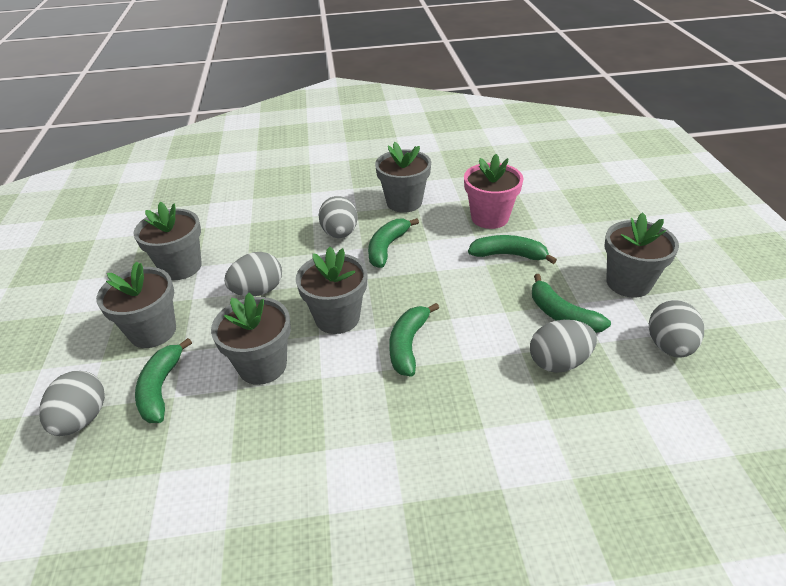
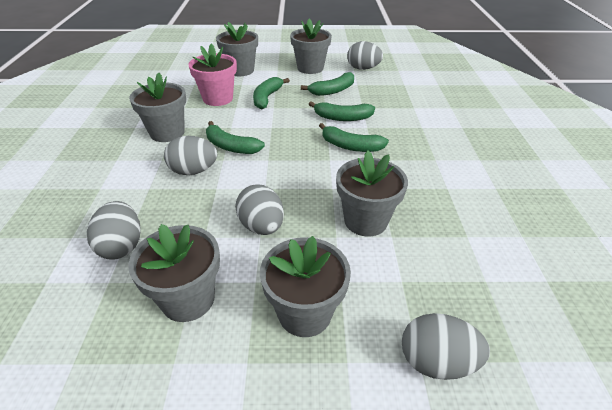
camera: 85 degrees left, 0 degrees up
green banana [135,338,192,423] -> green banana moved to [309,101,375,121]
grey flower pot [296,247,367,334] -> grey flower pot moved to [216,22,258,76]
grey egg [530,320,597,373] -> grey egg moved to [87,201,141,260]

